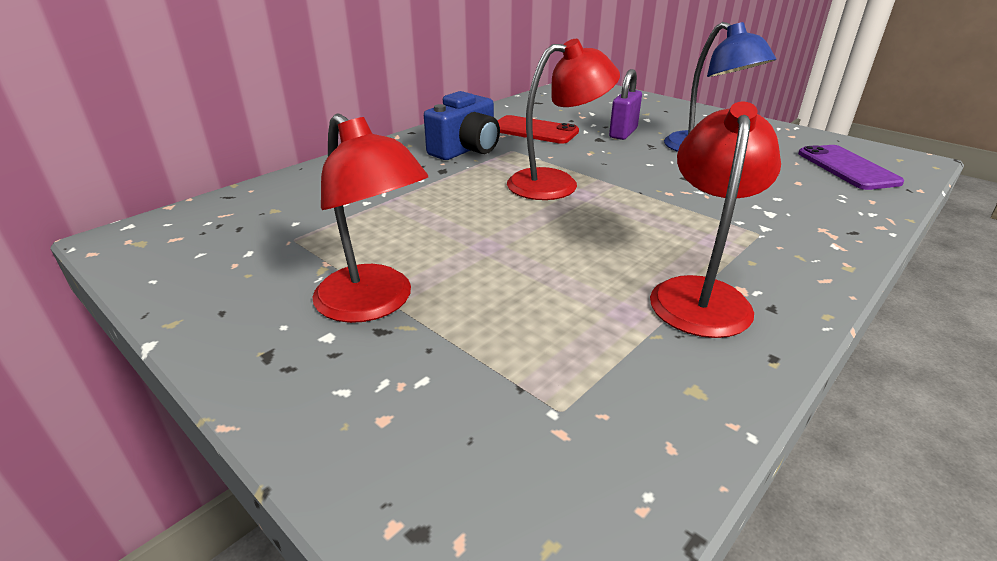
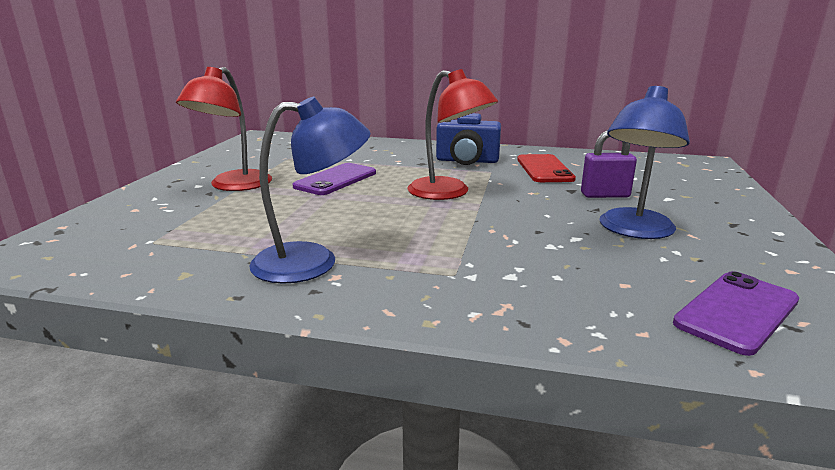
camera: 60 degrees right, 10 degrees down
red lamp [650,102,781,338] -> blue lamp [249,97,371,284]
none -> purple phone [293,163,376,195]

